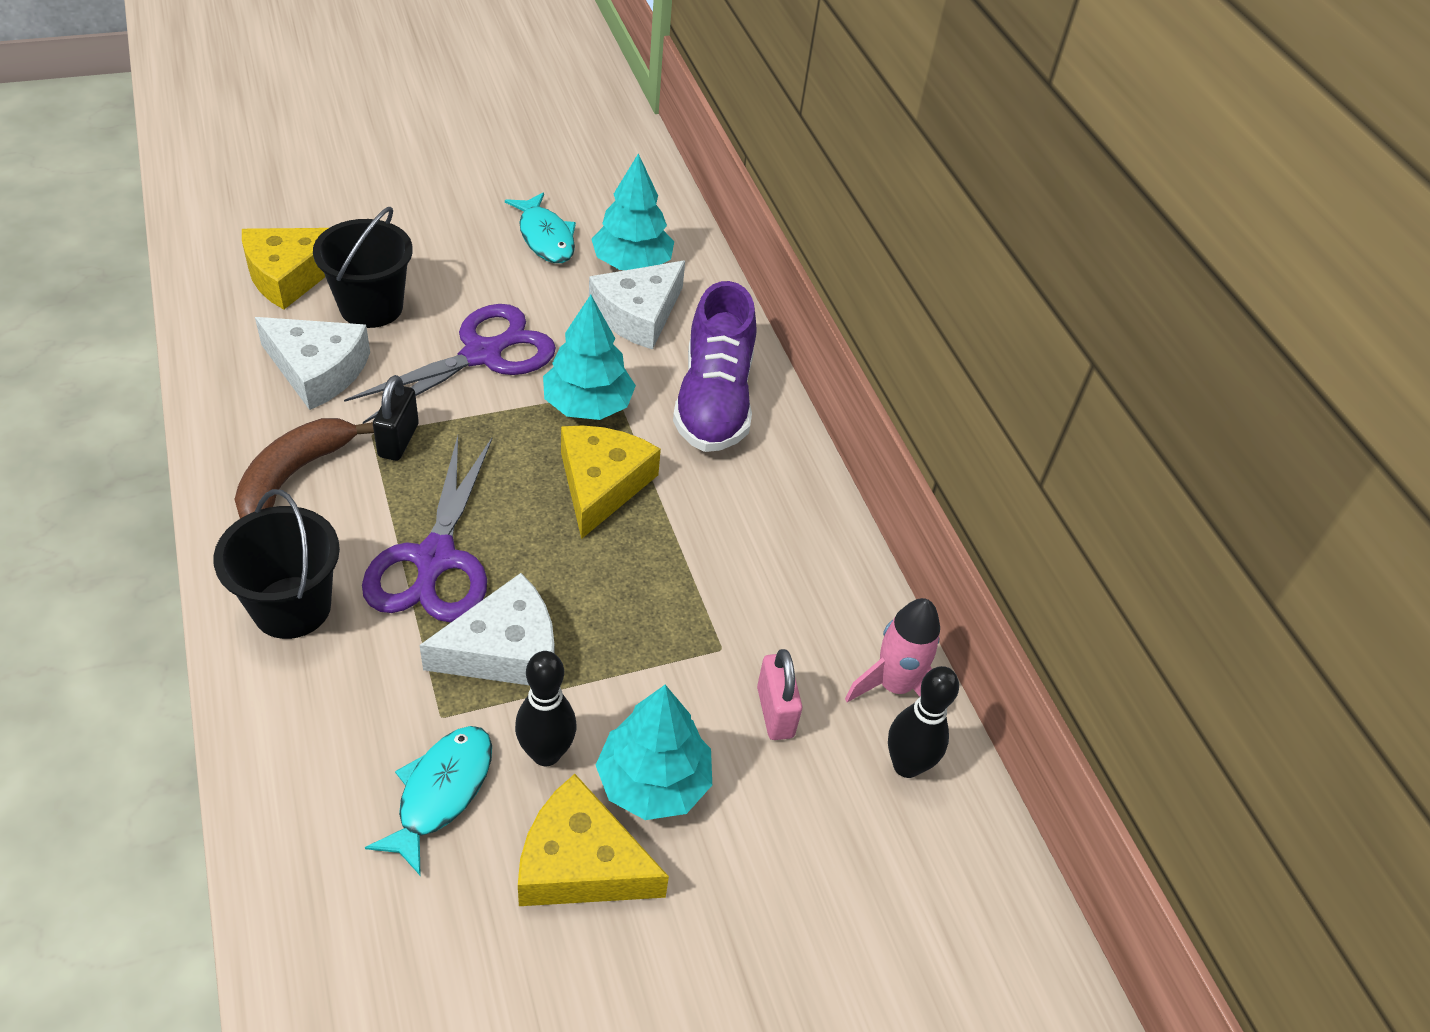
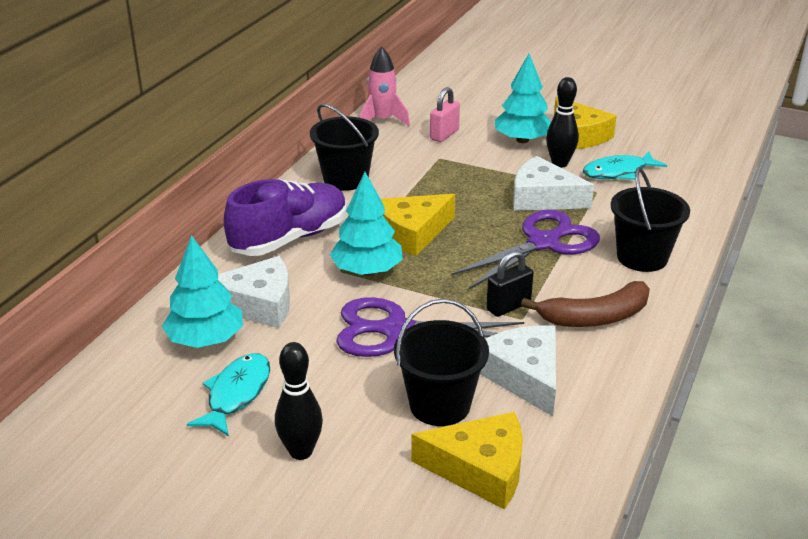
camera: 130 degrees left, 15 degrees down
black bowling pin [888,666,959,778] -> black bowling pin moved to [275,342,323,460]
none -> black bucket [310,104,379,191]

